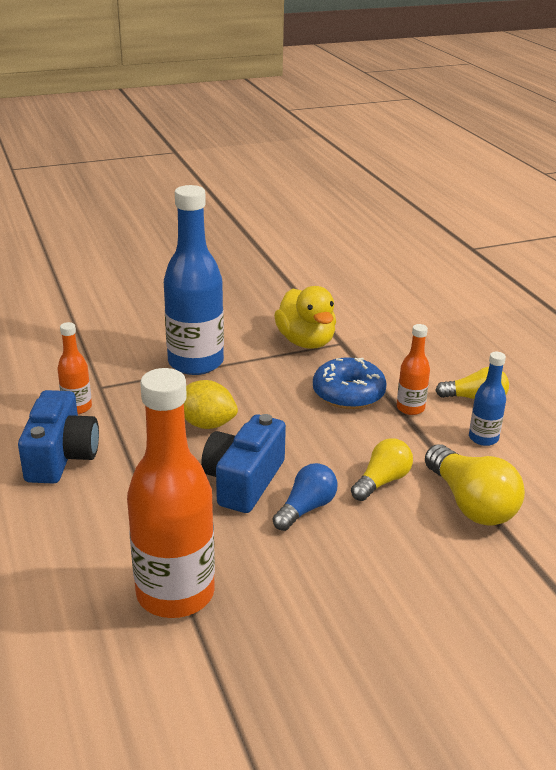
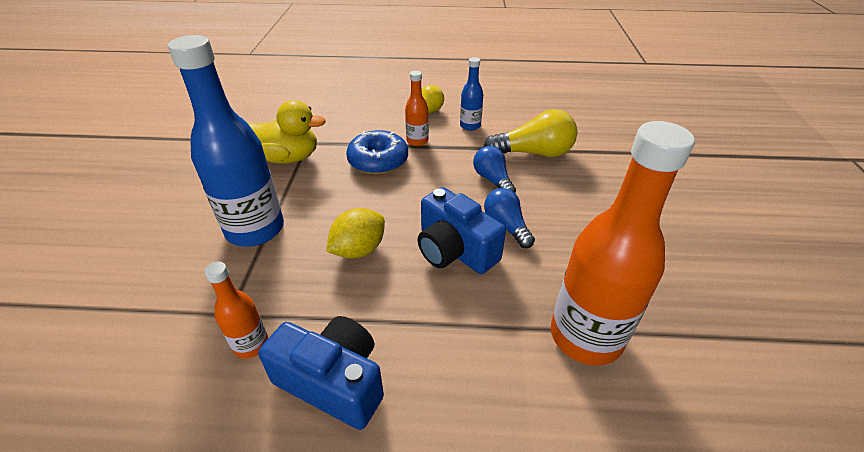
camera: 65 degrees left, 10 degrees up
yellow light bulb [351,438,413,501] -> blue light bulb [473,146,516,193]

